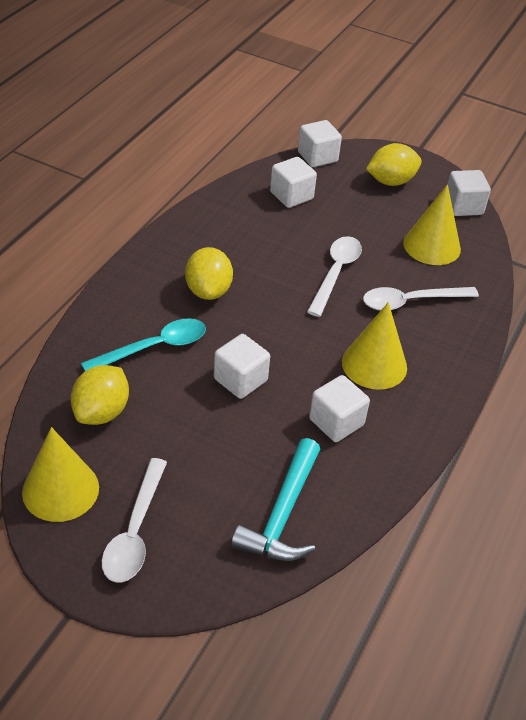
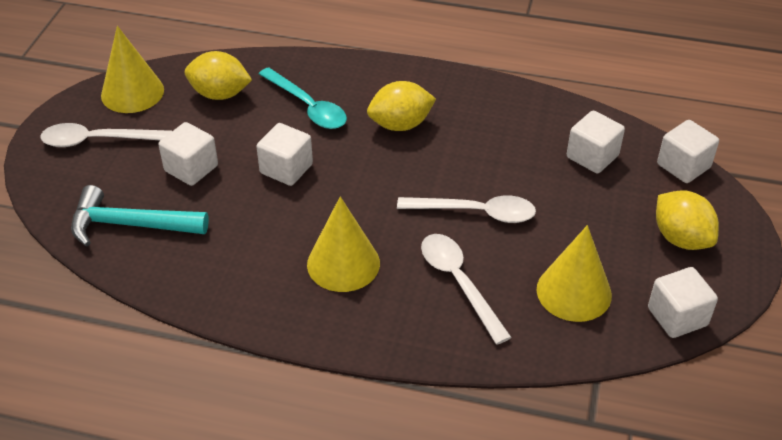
camera: 80 degrees right, 0 degrees up
white cube [309,375,370,442] -> white cube moved to [158,122,218,186]

